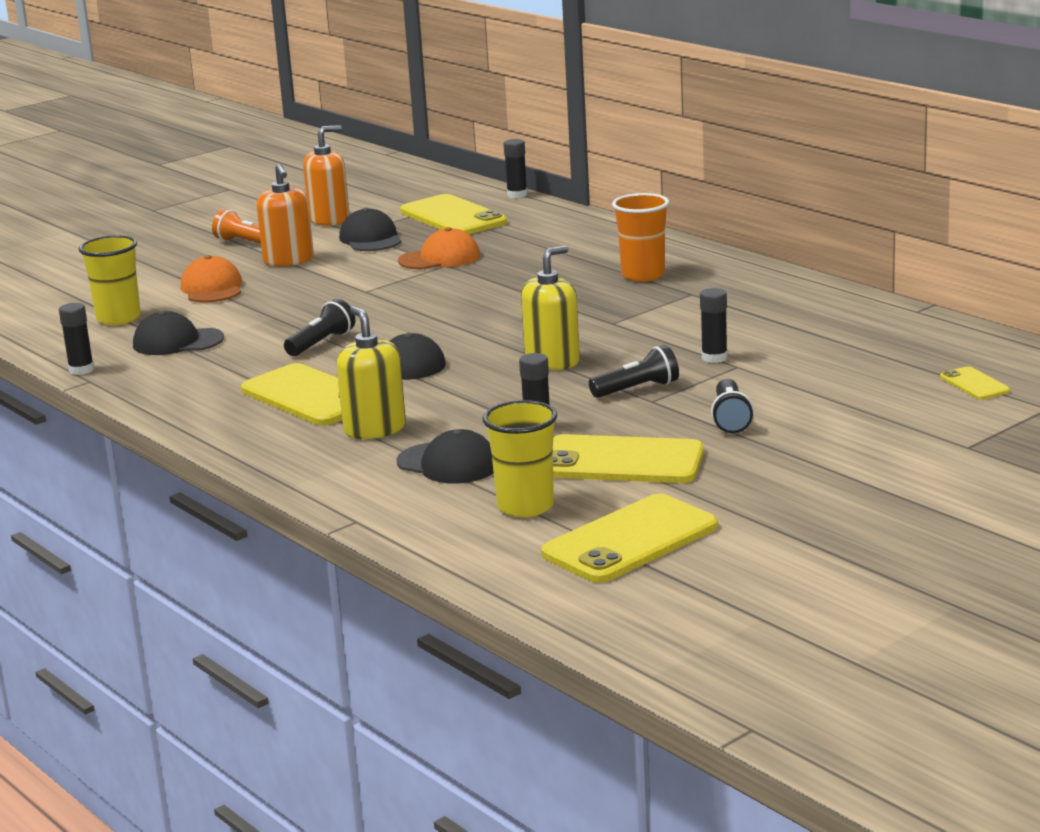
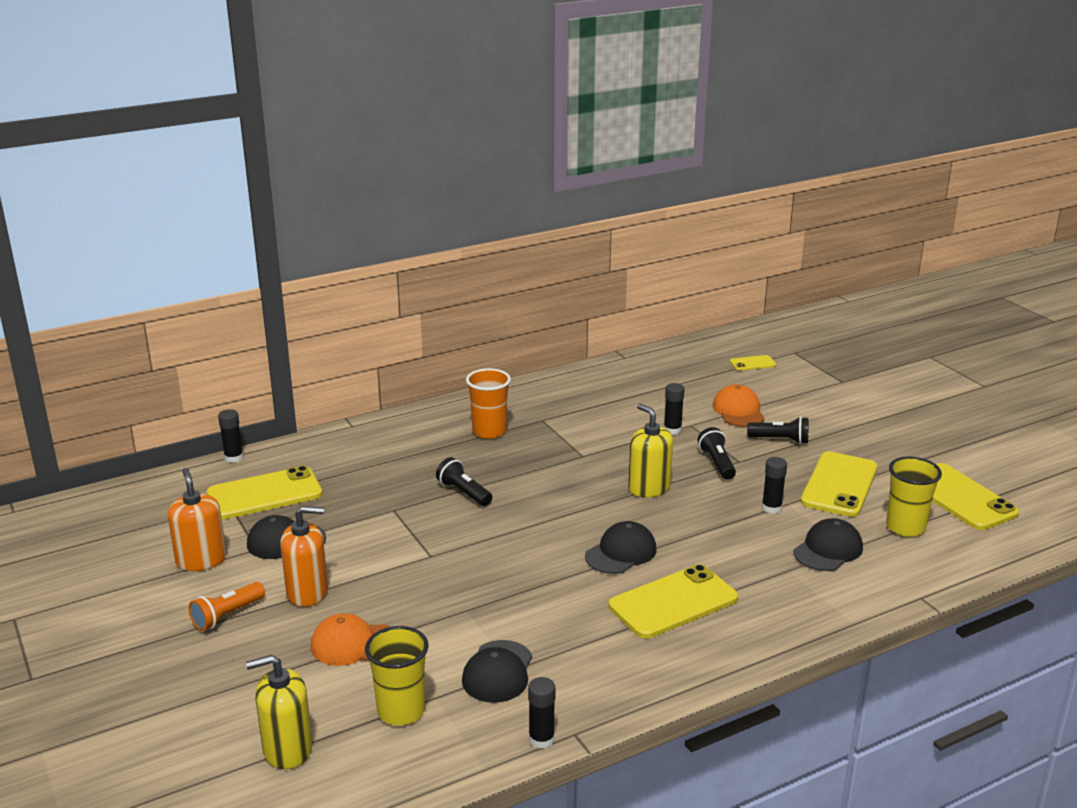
camera: 80 degrees left, 5 degrees up
black flashlight [284,299,355,356] -> black flashlight moved to [436,457,492,506]
yellow soap dispenser [337,306,406,439] -> yellow soap dispenser moved to [246,655,312,769]
orange cap [398,227,480,270] -> orange cap moved to [713,384,765,427]

